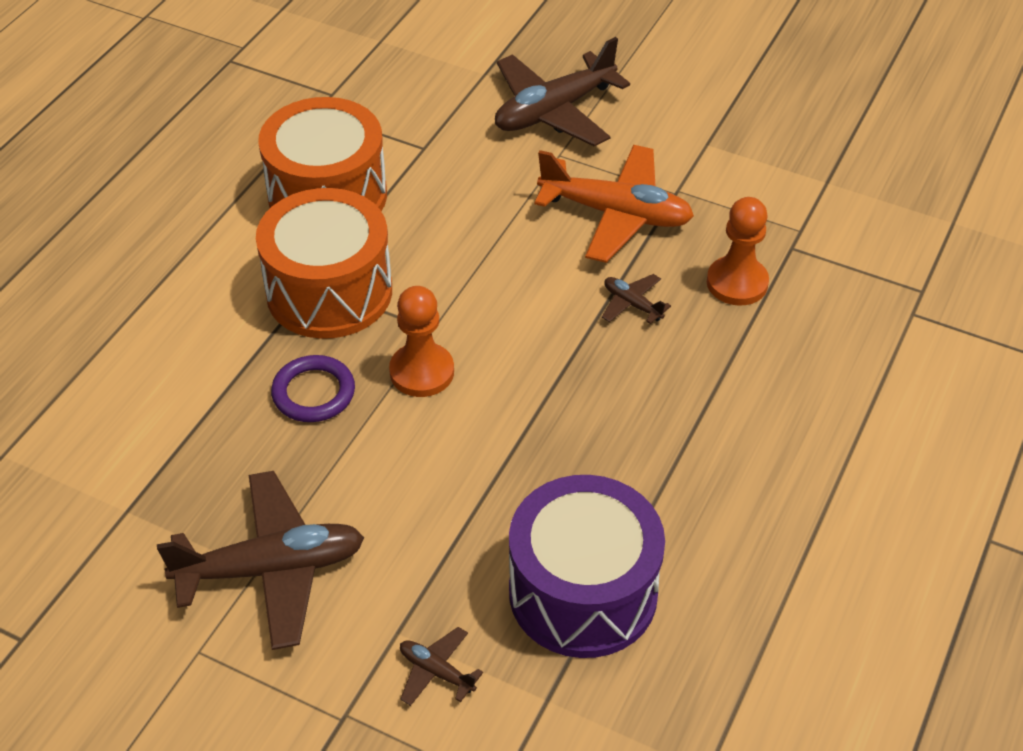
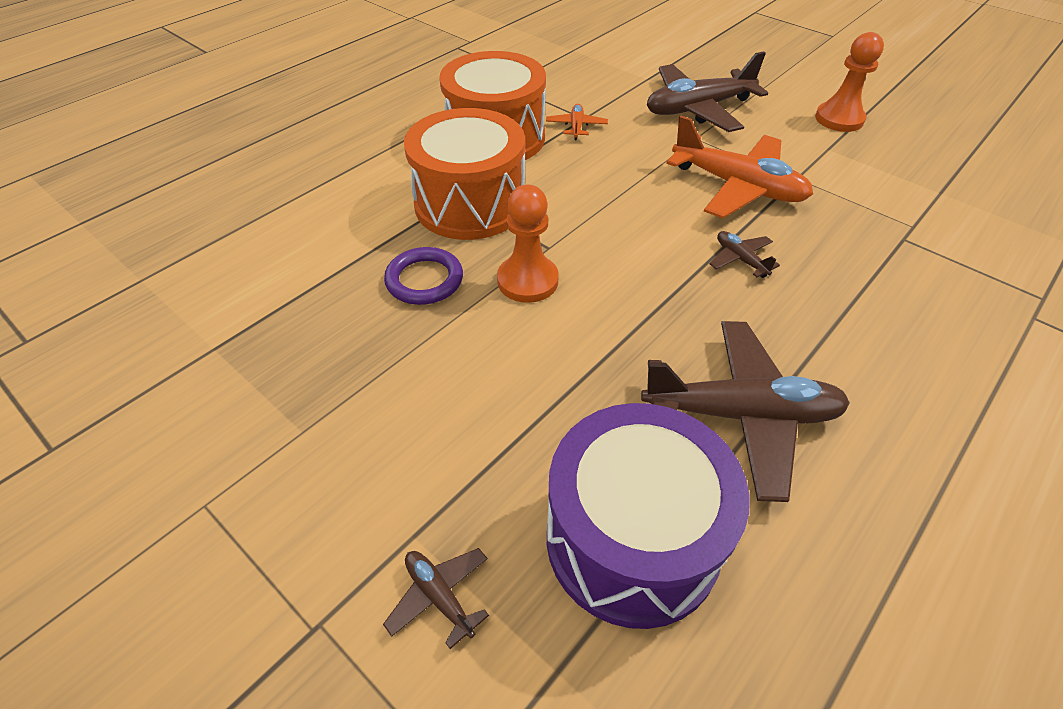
camera: 15 degrees right, 0 degrees up
brown plane [157,471,364,650] -> brown plane moved to [641,321,850,502]
orange pawn [707,197,769,305] -> orange pawn moved to [815,32,884,132]
none -> orange plane [546,104,608,140]

